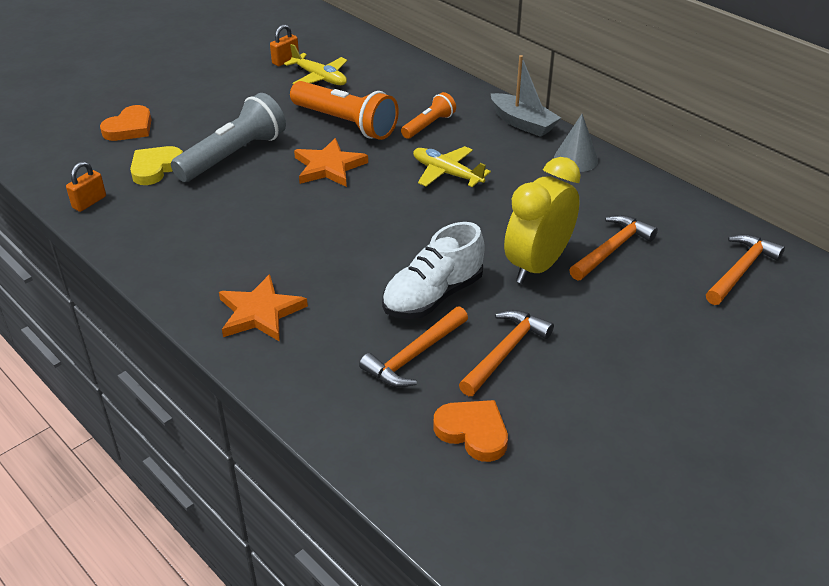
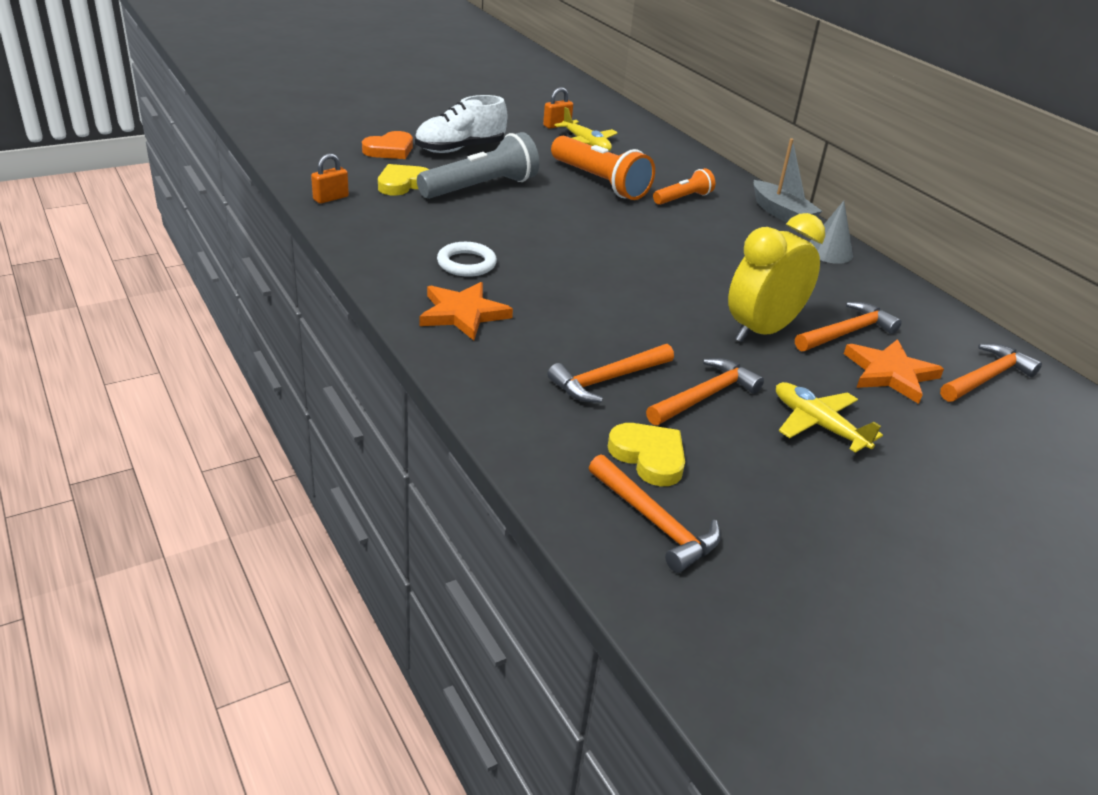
camera: 10 degrees right, 5 degrees down
orange star [294,138,368,187] -> orange star moved to [844,339,944,404]
white shoe [382,222,485,319] -> white shoe moved to [415,95,507,153]
yellow plane [413,146,491,187] -> yellow plane moved to [776,382,883,453]
orange heart [433,400,508,462] -> yellow heart [608,423,685,486]
none -> white ring [437,242,497,277]
none -> orange hammer [589,454,721,573]

